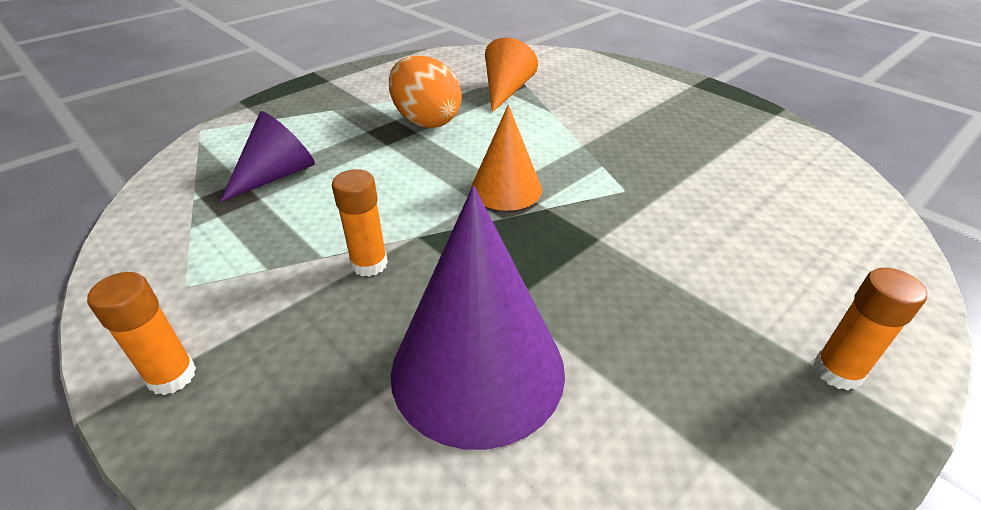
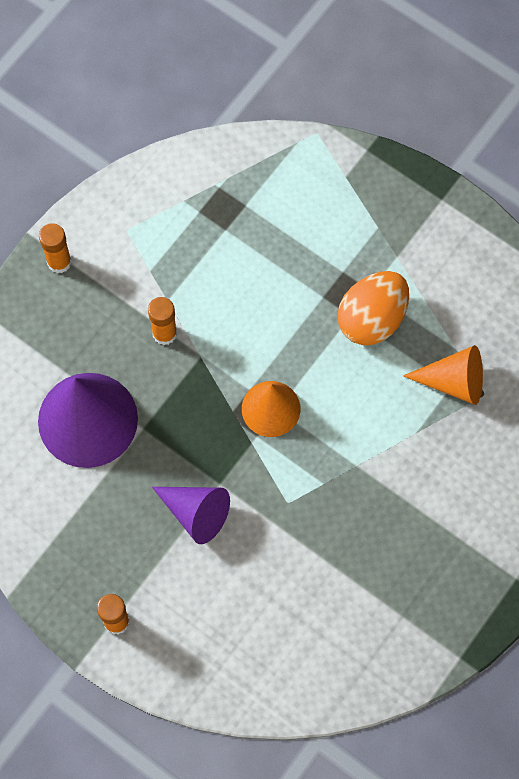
camera: 80 degrees right, 30 degrees up
purple cone [220,111,315,202] -> purple cone moved to [152,487,230,544]

